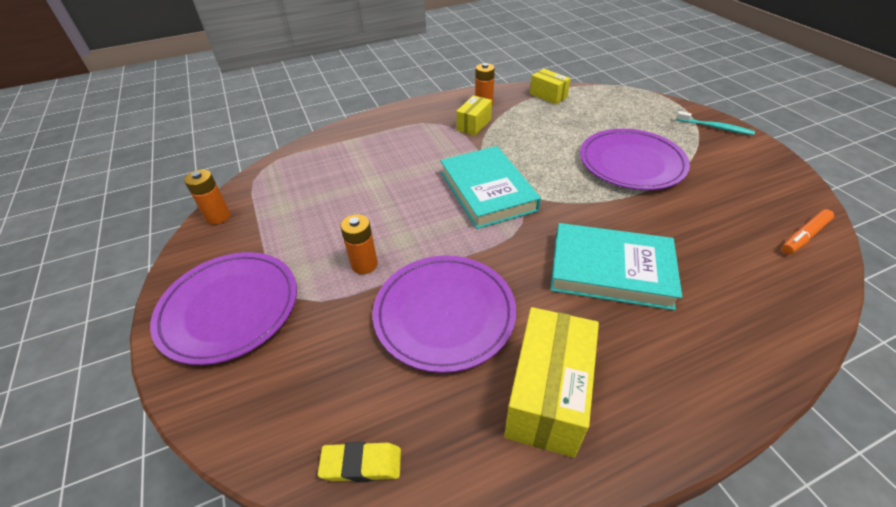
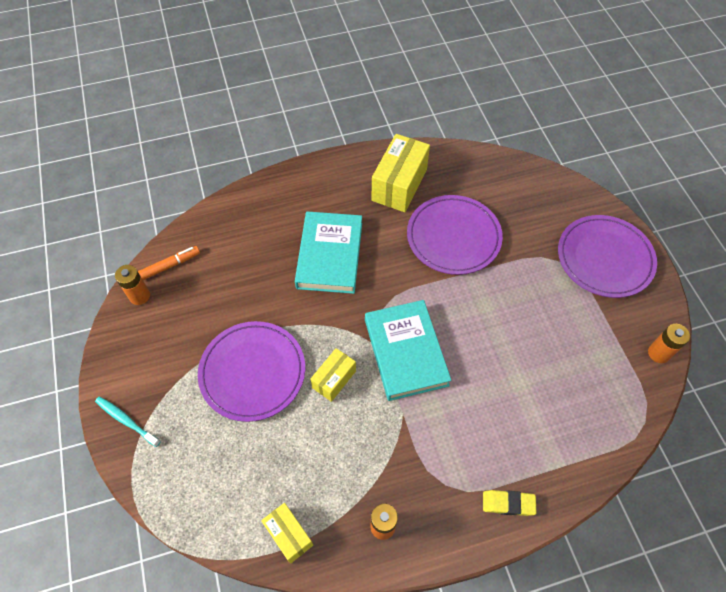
camera: 175 degrees left, 15 degrees up
yellow eraser [318,442,401,482] -> yellow eraser moved to [483,490,536,516]
orange battery [340,214,378,274] -> orange battery moved to [115,265,150,305]
yellow box [456,95,492,136] -> yellow box moved to [311,348,356,402]
turquoise book [550,223,682,310] -> turquoise book turned 75 degrees clockwise [295,211,362,294]

